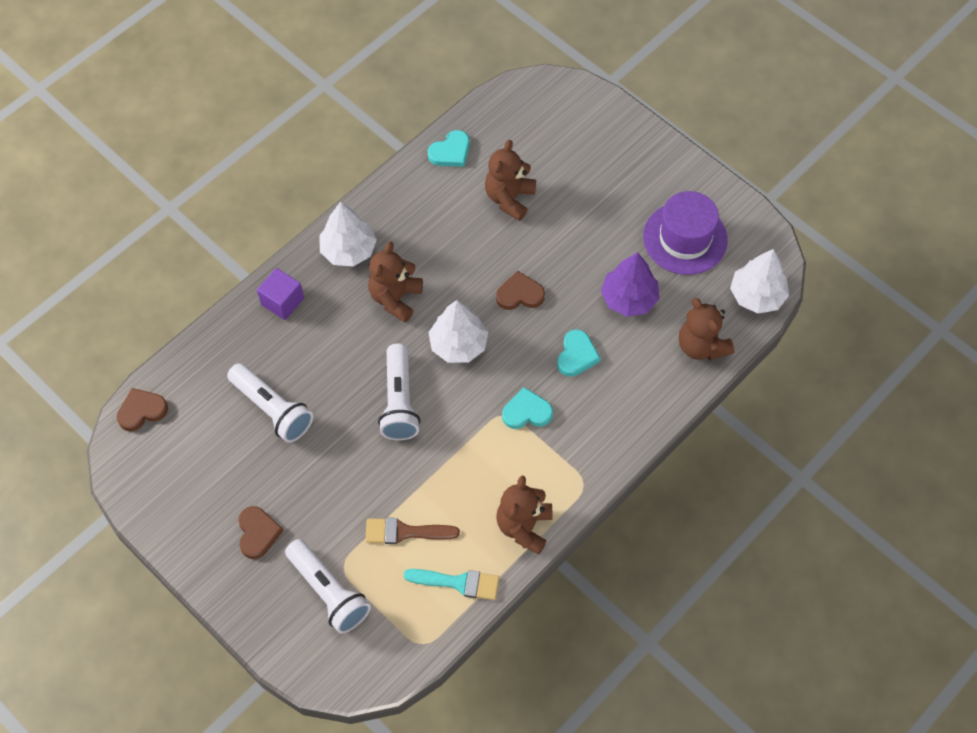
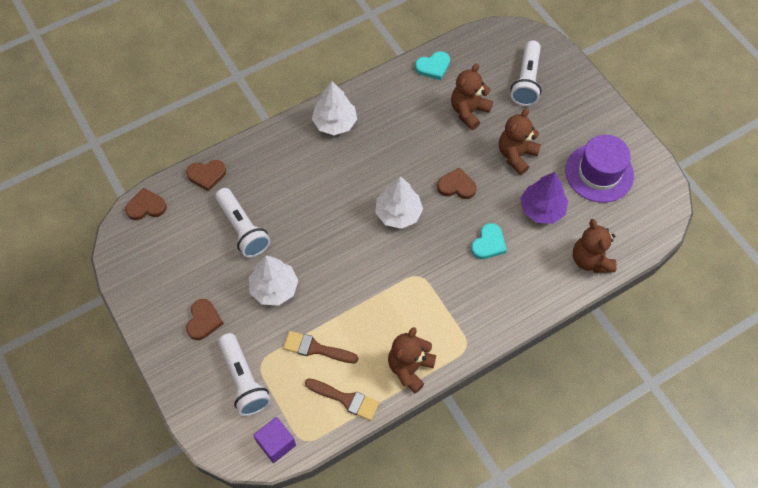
camera: 15 degrees right, 0 degrees up
purple cube [257,268,304,320] -> purple cube moved to [253,417,296,463]
brown teddy bear [368,241,423,322] -> brown teddy bear moved to [499,108,541,175]
white flashlight [378,343,420,440] -> white flashlight moved to [511,40,541,106]
turquoise brush [404,569,499,600] -> brown brush [305,378,379,421]
turquoise heart [502,387,553,429] -> none
white tree [730,249,789,314] -> white tree moved to [249,256,298,306]
none -> brown heart [186,160,226,191]

